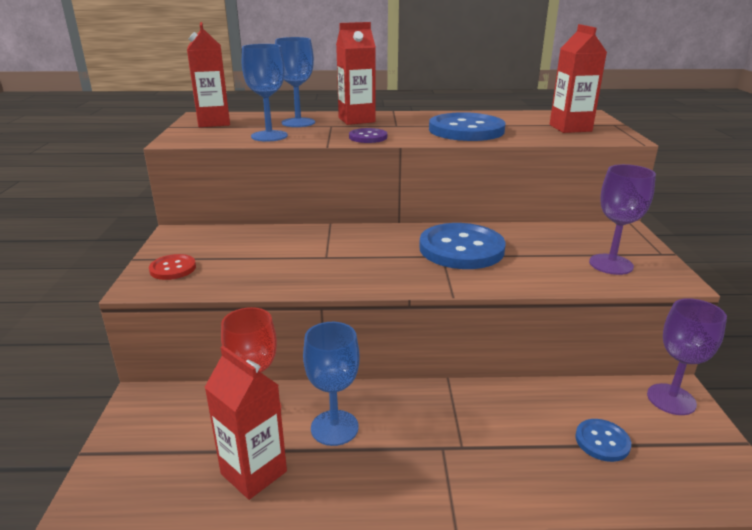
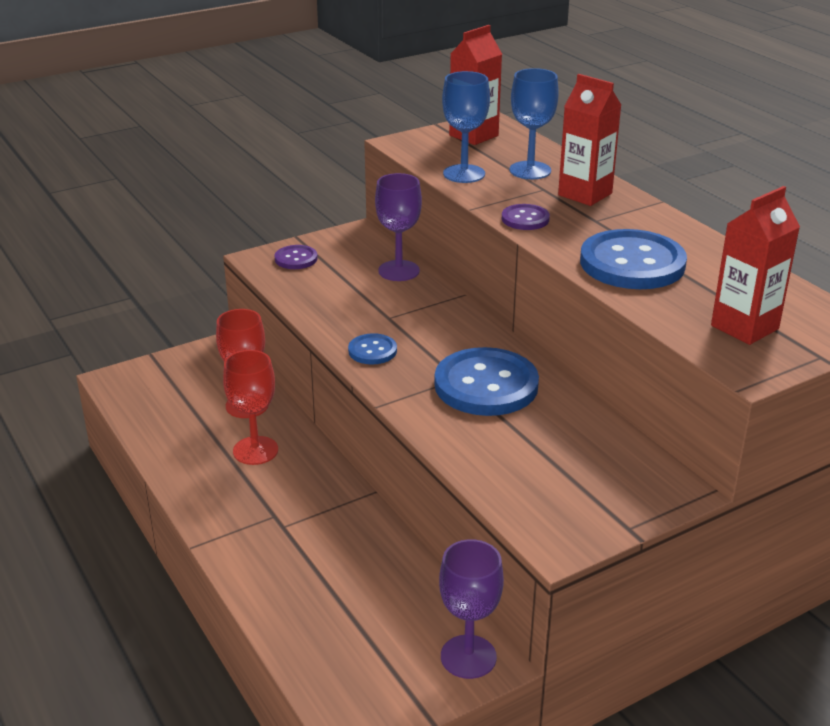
camera: 60 degrees right, 5 degrees up
red button [149,254,196,280] -> purple button [275,245,318,269]
red carton [205,346,287,500] -> none
blue goblet [303,322,360,446] -> red goblet [223,350,278,465]
blue button [575,419,631,462] -> blue button moved to [348,333,397,365]
purple goblet [589,164,656,275] -> purple goblet moved to [375,173,422,281]

